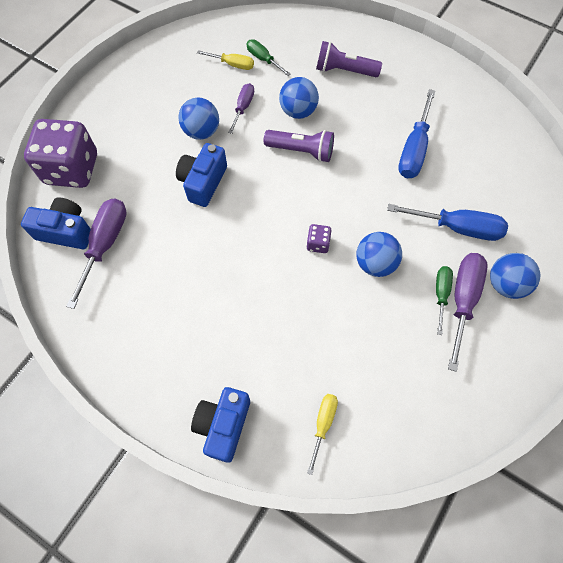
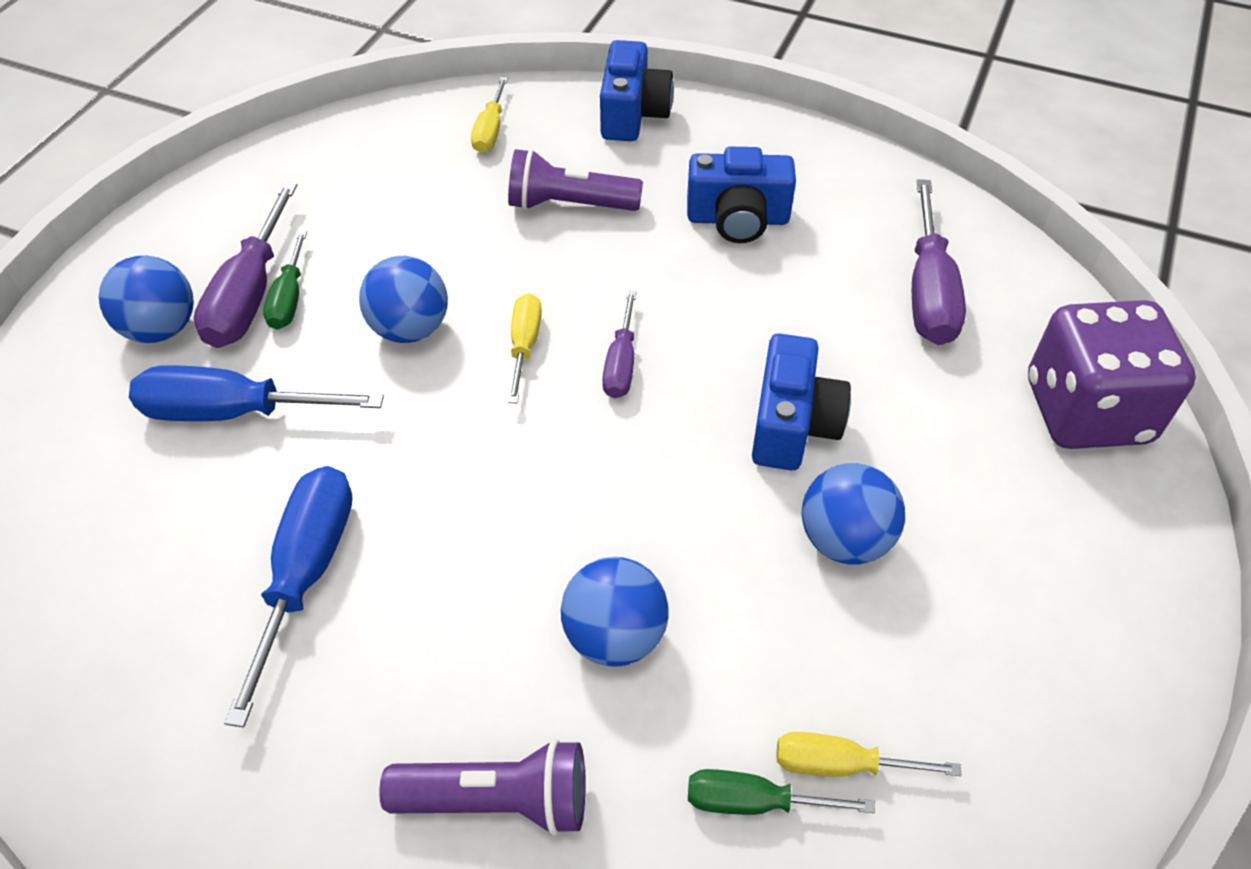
camera: 170 degrees right, 15 degrees down
blue camera [21,197,91,249] -> blue camera moved to [687,147,796,243]
purple screwdriver [228,83,254,134] -> purple screwdriver moved to [602,290,637,398]
green screwdriver [246,39,291,76] -> green screwdriver turned 150 degrees clockwise [688,769,875,815]
purple flashlight [264,130,334,162] -> purple flashlight moved to [508,149,643,211]
purple dice [306,224,332,253] -> yellow screwdriver [508,293,542,403]

